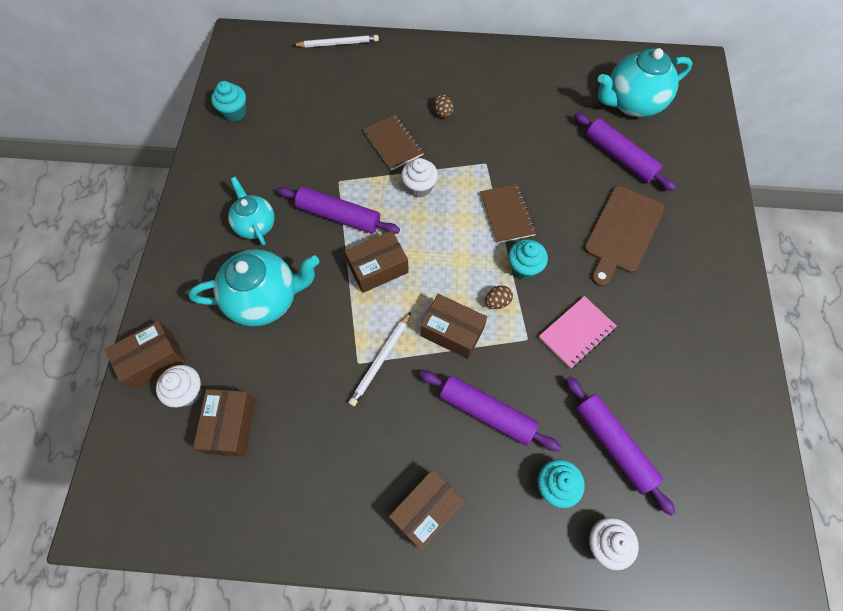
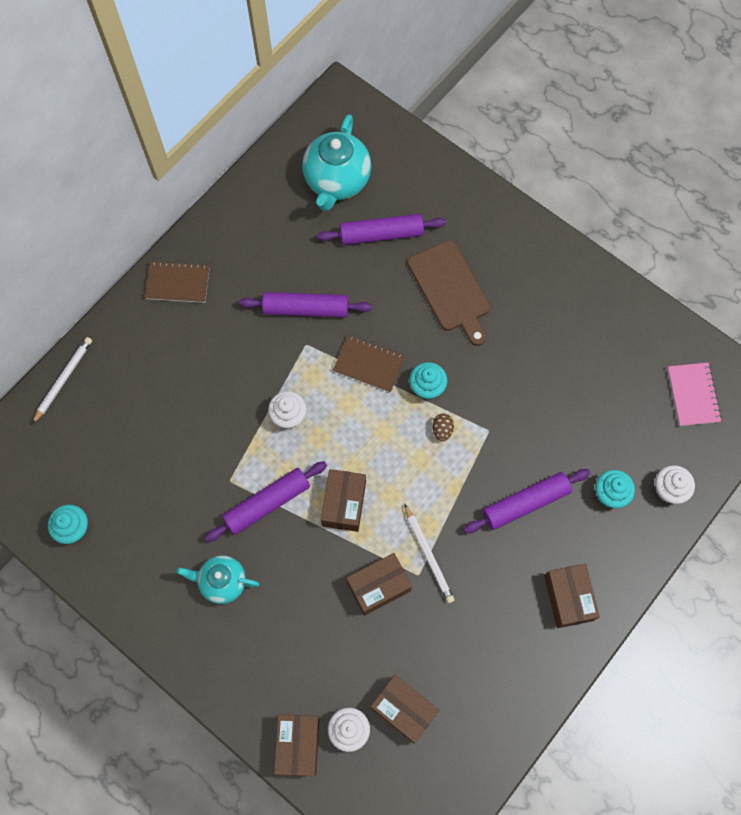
camera: 55 degrees left, 5 degrees up
turquoise teapot [188,249,319,327] -> none
brown notebook [363,114,424,171] -> brown notebook moved to [145,261,210,303]
brown box [420,294,487,359] -> brown box moved to [346,553,412,616]
brown egg [434,94,454,118] -> none
pink notebook [539,296,617,369] -> pink notebook moved to [667,363,722,426]
purple rolling pin [566,376,676,516] -> purple rolling pin moved to [239,292,372,317]

